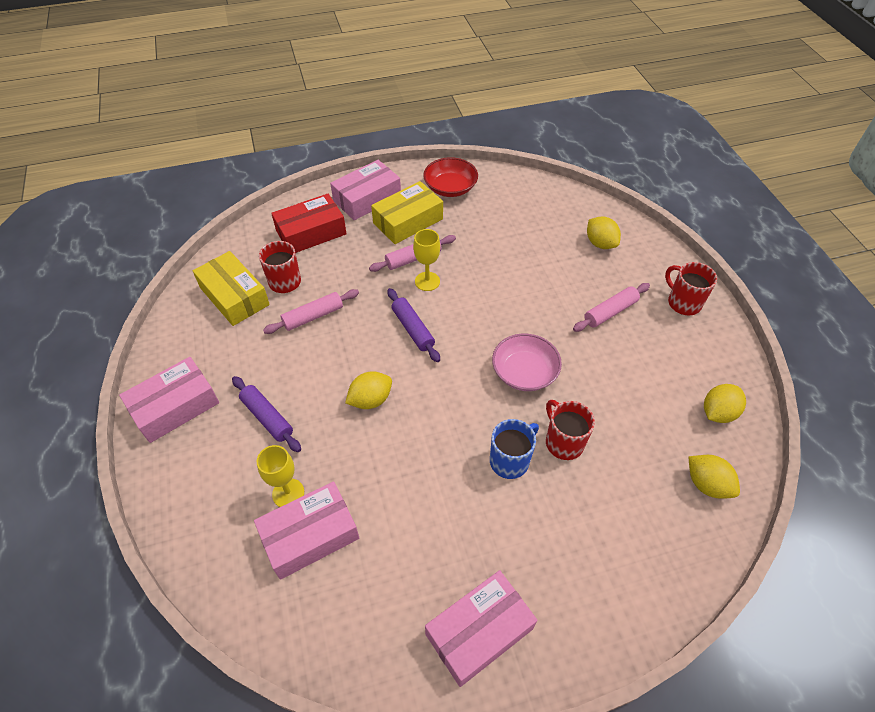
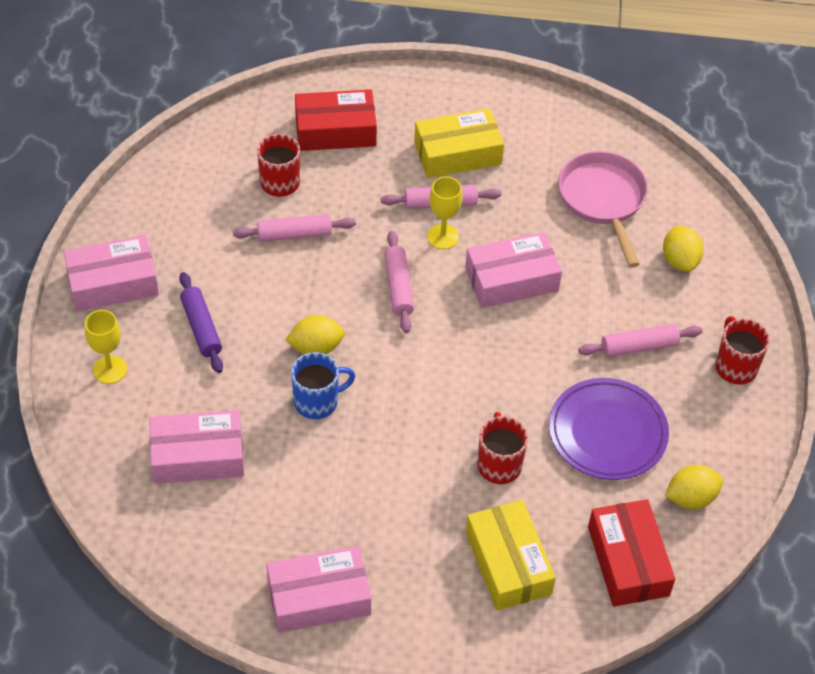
camera: 20 degrees right, 0 degrees up
yellow box [193,251,270,326] -> yellow box moved to [466,500,556,611]
yellow goblet [257,445,304,507] -> yellow goblet moved to [85,310,127,384]
pink box [330,160,401,220] -> pink box moved to [465,232,562,308]
purple rolling pin [387,288,440,362] -> pink rolling pin [384,231,414,333]
red bowl [423,157,478,197] -> none
blue mug [490,419,539,479] -> blue mug moved to [291,352,355,419]
pink bowl [492,334,562,391] -> none
yellow lemon [689,455,740,499] -> red box [588,499,675,607]
none -> purple plate [549,378,669,480]
none -> pink pan [558,151,648,267]

